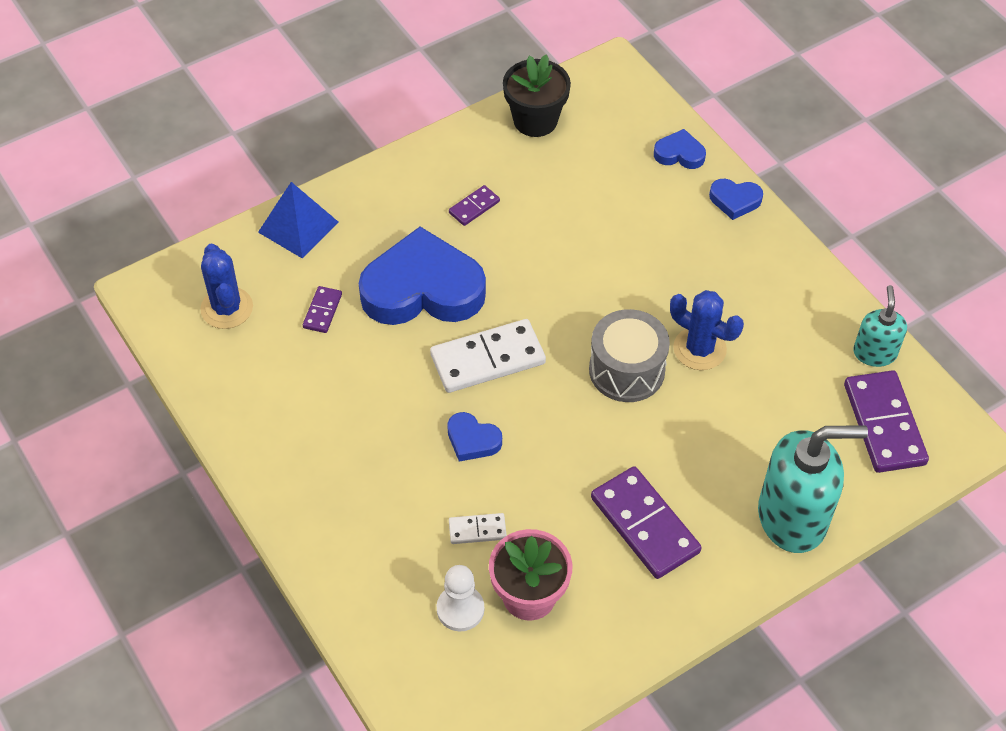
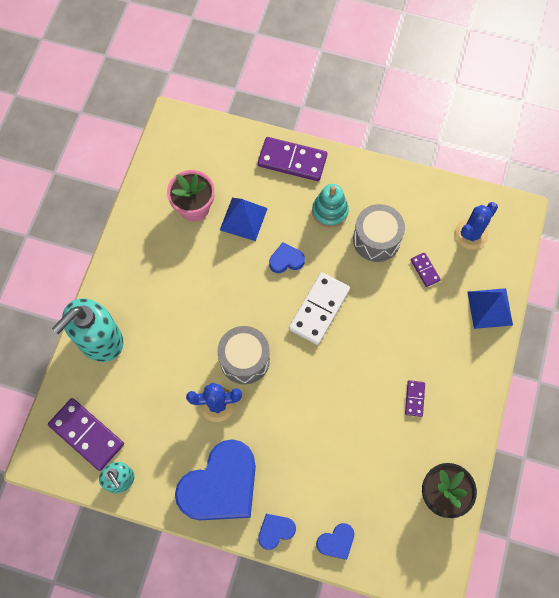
camera: 140 degrees right, 15 degrees up
blue cactus [200,244,253,329] -> blue cactus turned 75 degrees counterclockwise [455,202,498,250]
blue heart [359,227,486,325] -> blue heart moved to [175,439,256,520]
white pawn [436,565,484,632] -> none
white domino [449,513,507,544] -> blue pyramid [220,198,268,241]
purple domino [591,466,702,579] -> purple domino moved to [258,137,327,181]
none -> turquoise stacking toy [312,184,349,228]
none -> grey drum [353,204,405,262]

